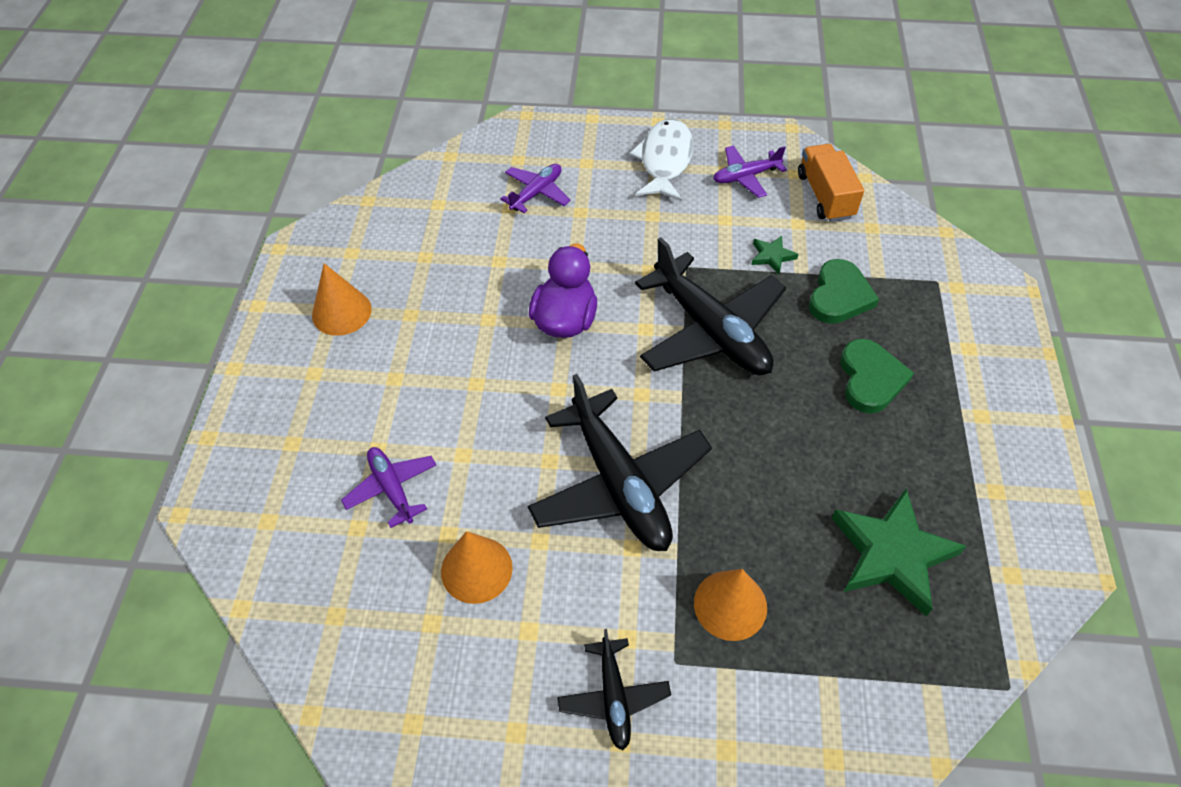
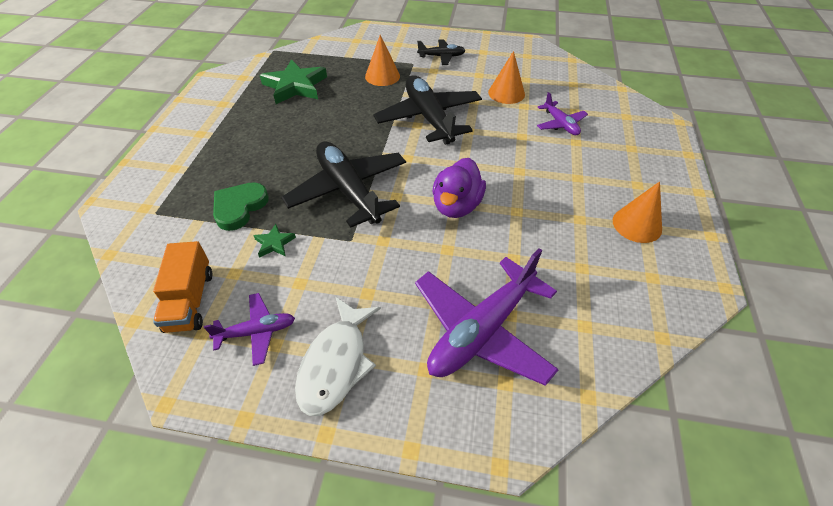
camera: 175 degrees left, 5 degrees down
purple plane [500,164,570,213] -> purple plane [415,248,559,386], size x1.97
black plane [557,629,671,750] -> black plane turned 90 degrees clockwise [417,39,466,65]
green heart [840,339,914,414] -> none

